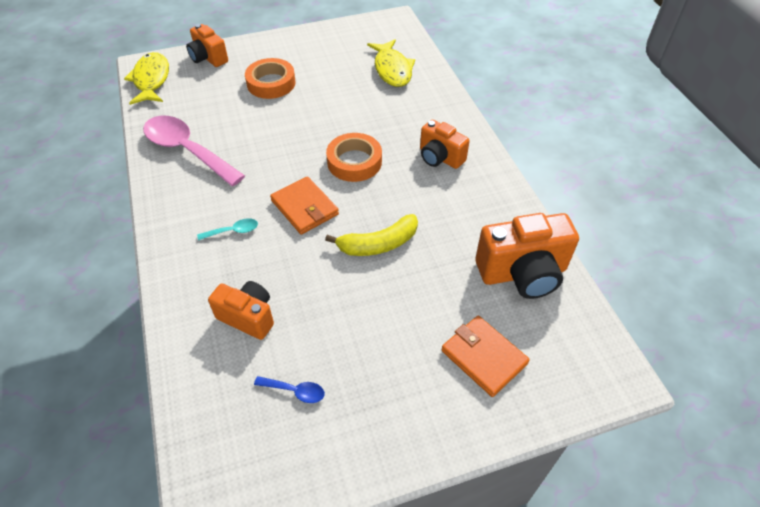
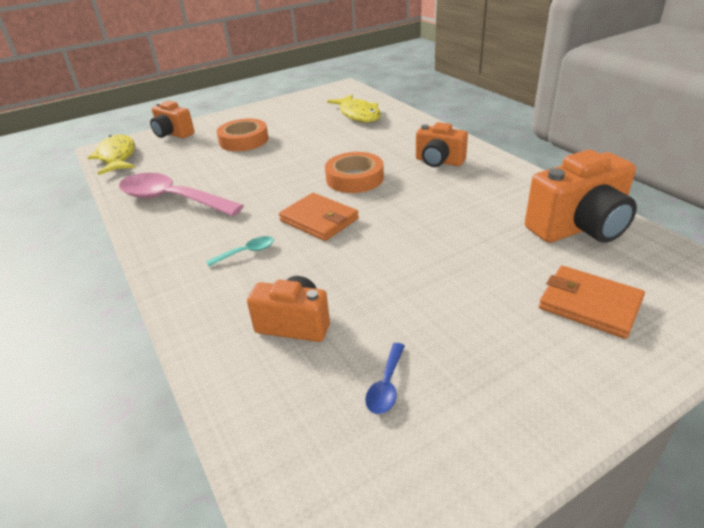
camera: 10 degrees left, 15 degrees down
blue spoon [254,376,325,403] -> blue spoon turned 105 degrees clockwise [365,343,405,414]
yellow banana [325,214,418,256] -> none

